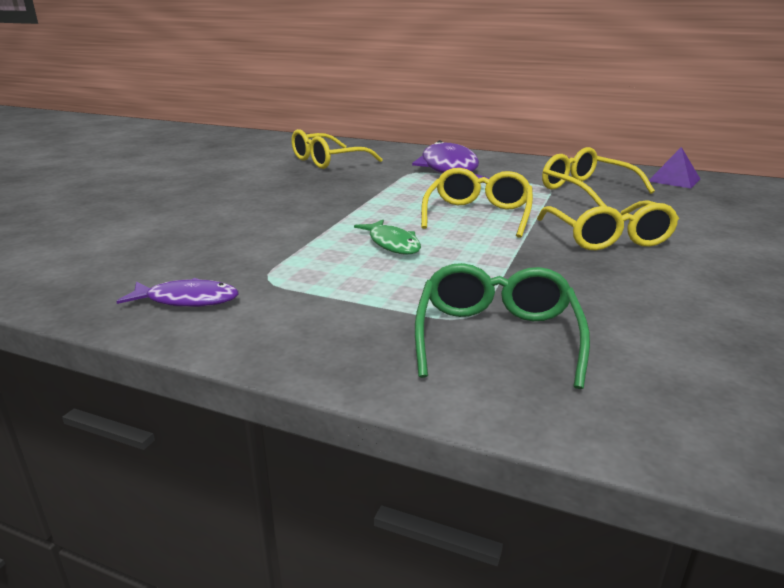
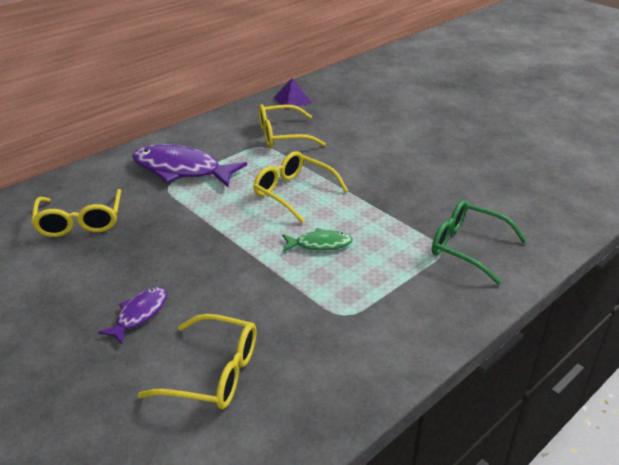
camera: 65 degrees left, 10 degrees up
purple fish [116,278,238,307] -> purple fish moved to [98,287,167,344]
yellow glasses [537,200,679,250] -> yellow glasses moved to [138,314,256,410]

